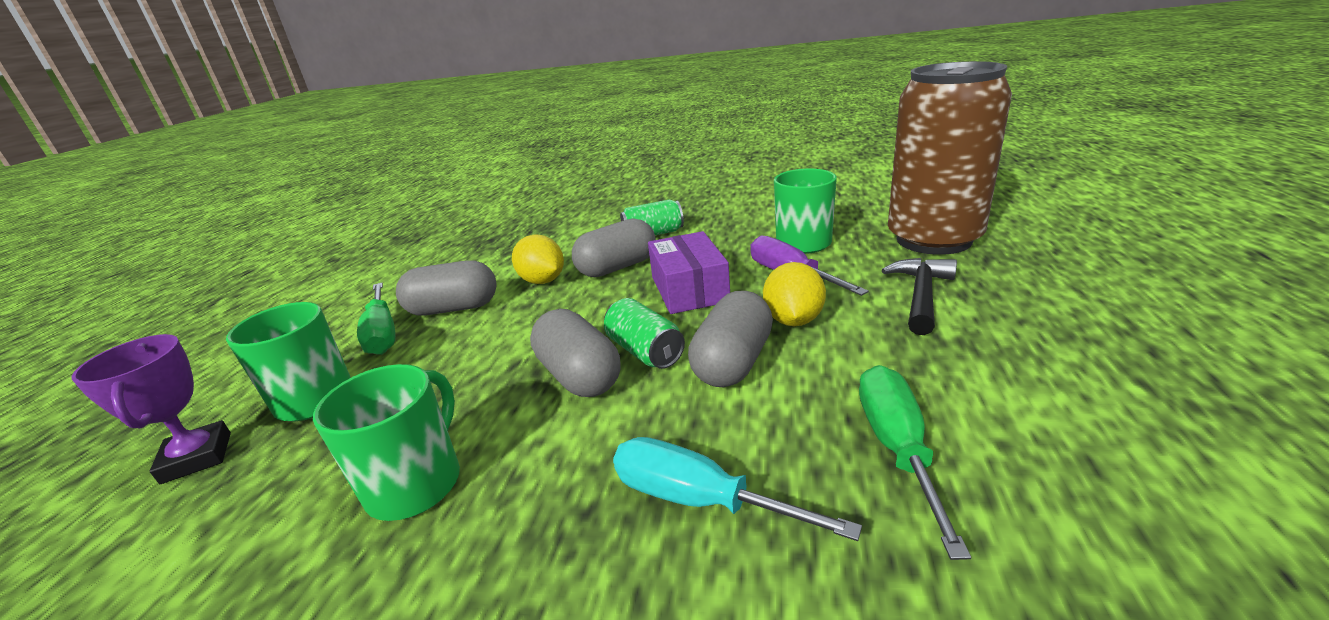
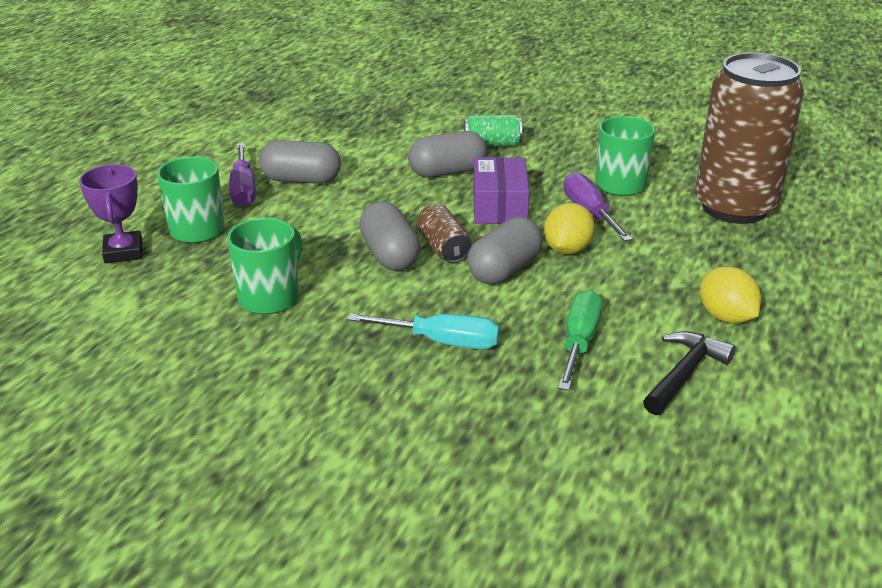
camera: 10 degrees right, 5 degrees up
green screwdriver [357,283,396,355] -> purple screwdriver [229,143,256,207]
yellow lemon [512,234,564,284] -> yellow lemon moved to [700,266,761,324]
green can [604,298,685,369] -> brown can [417,204,472,263]
turquoise screwdriver [613,437,862,541] -> turquoise screwdriver turned 150 degrees clockwise [347,313,500,349]
black hammer [882,258,957,335] -> black hammer moved to [643,331,736,415]

